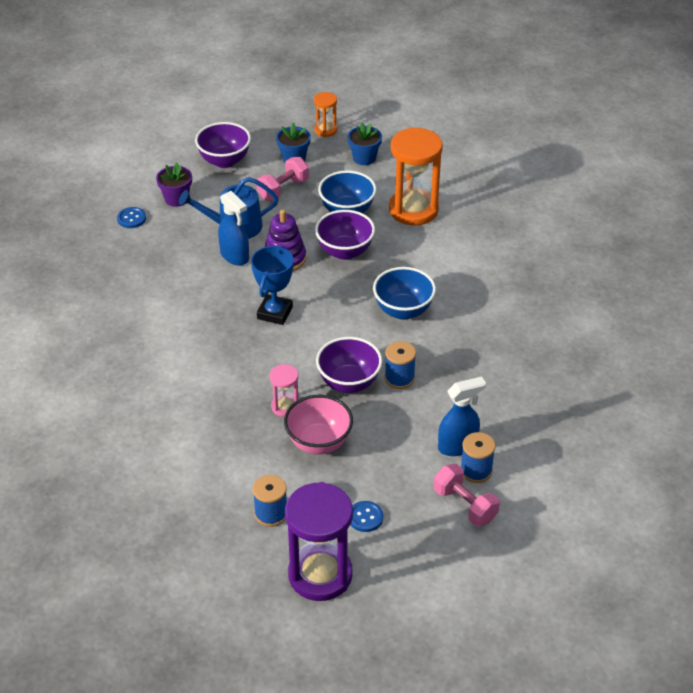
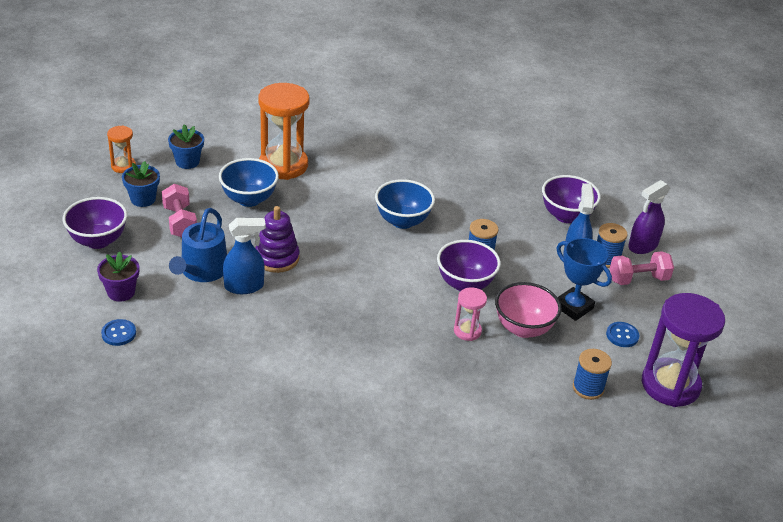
camera: 65 degrees left, 5 degrees down
blue trophy [251,246,293,325] -> blue trophy moved to [557,238,612,321]
purple bowl [315,210,375,260] -> purple bowl moved to [542,175,601,223]
none -> purple spray bottle [628,180,670,254]

